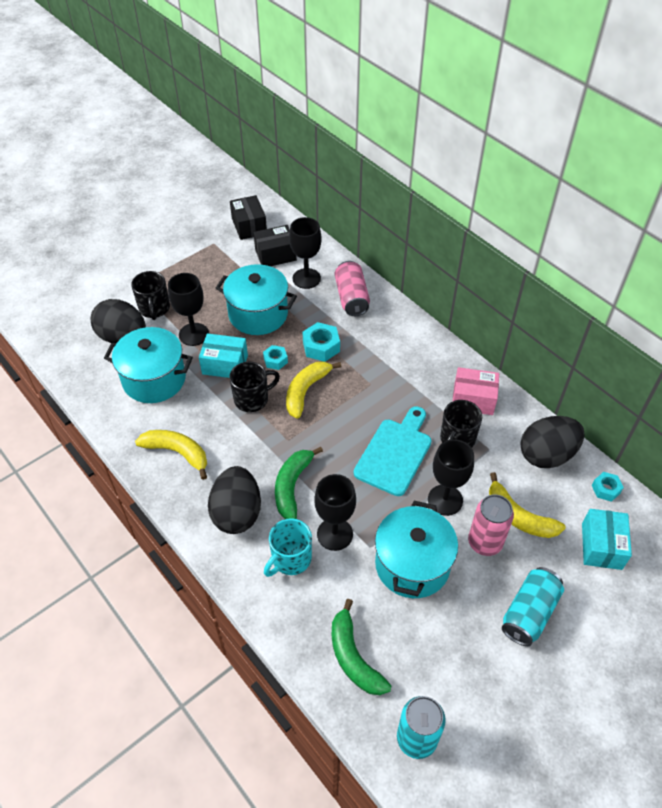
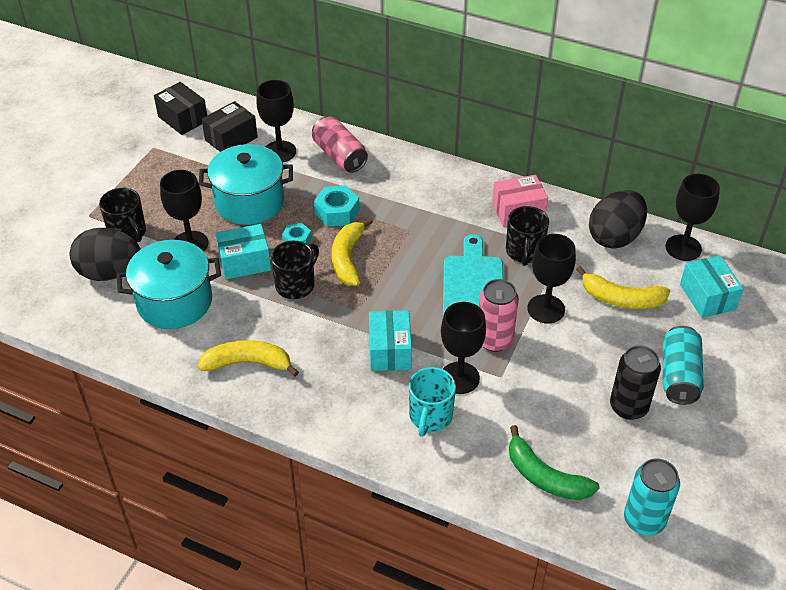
camera: 25 degrees left, 5 degrees down
black egg [208,466,261,534] -> none
green banana [275,447,323,519] -> turquoise box [369,310,412,371]
turquoise pot [375,501,458,598] -> none
pink can [468,494,514,556] -> pink can moved to [479,279,519,352]
turquoise nut [592,472,624,502] -> black goblet [666,174,720,261]
none -> black can [610,345,661,420]

